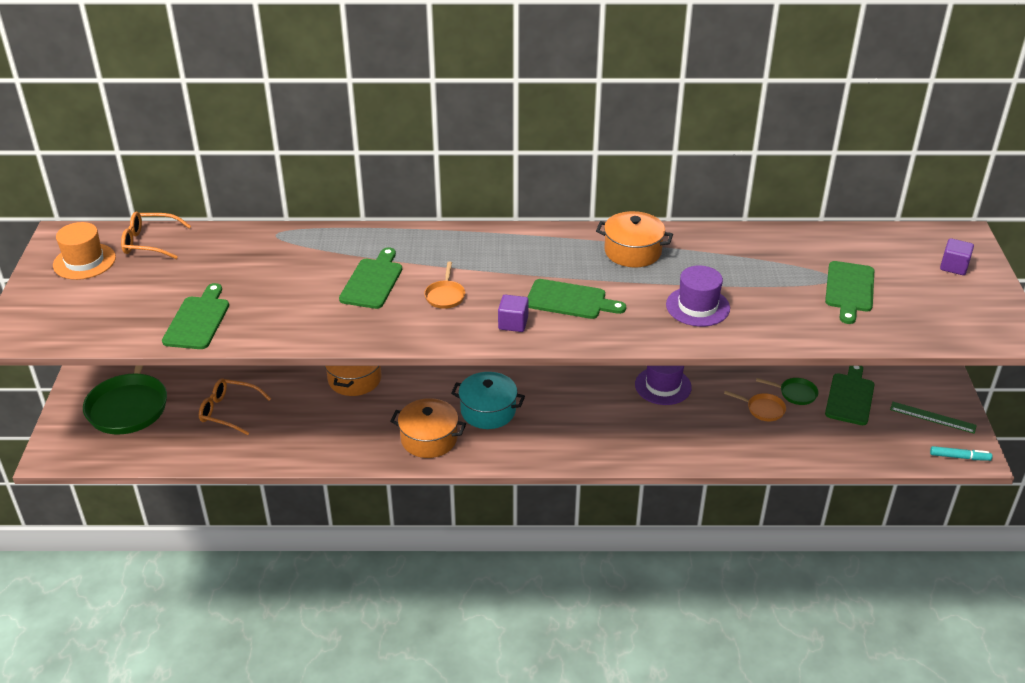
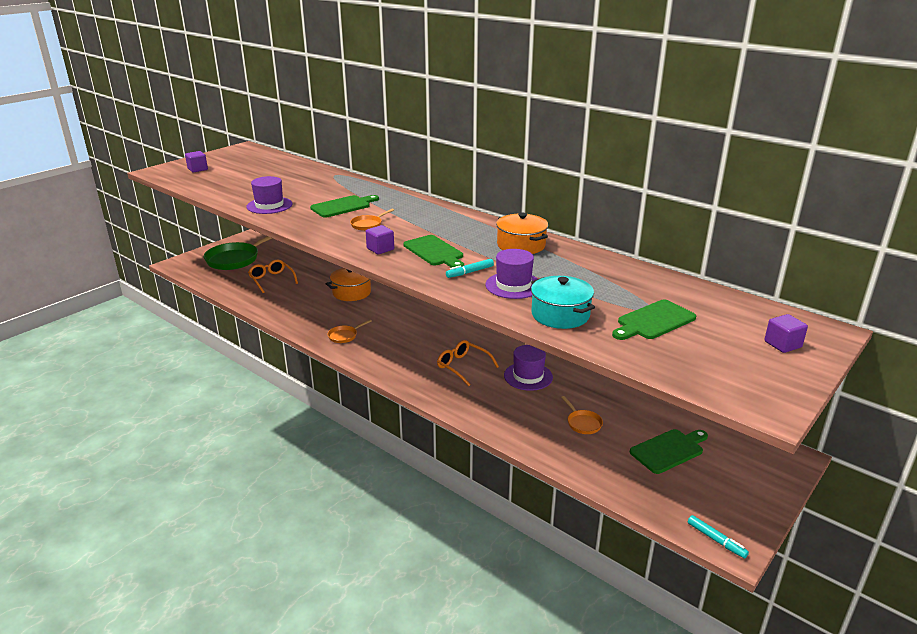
camera: 40 degrees right, 10 degrees down
orange hat [53,222,116,280] -> none
orange glasses [121,211,191,259] -> orange glasses moved to [437,340,499,386]
green cutting board [162,283,229,349] -> none
orange pot [390,398,466,458] -> orange pan [327,320,372,343]
turquoise pot [451,372,525,429] -> turquoise pot moved to [531,276,595,329]
green pan [756,378,818,405] -> none
green ruler [890,402,977,434] -> none
none -> purple cube [185,151,208,173]
none -> purple hat [246,176,292,214]
none -> turquoise marker [446,259,494,278]

